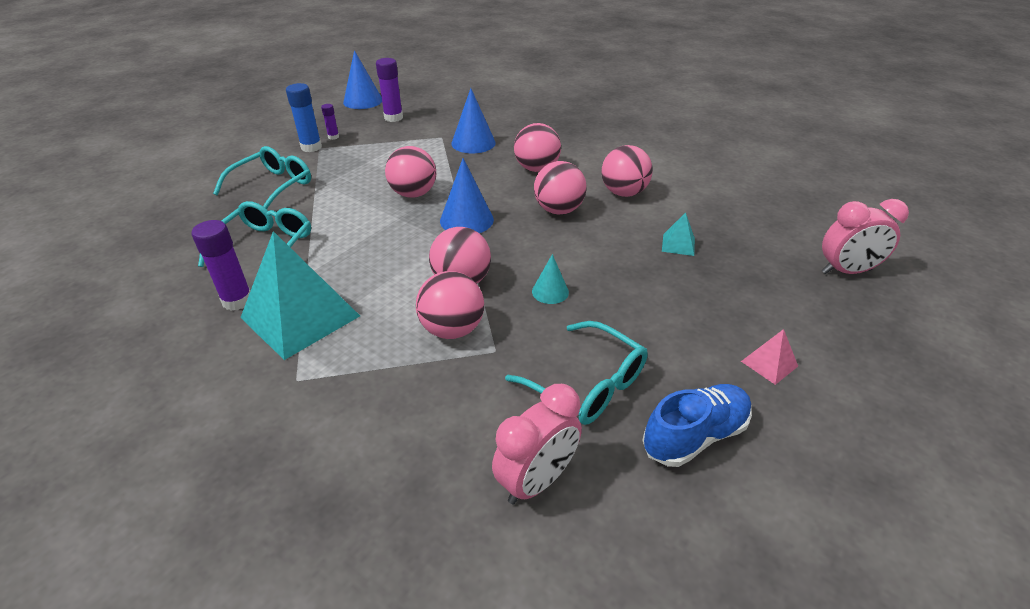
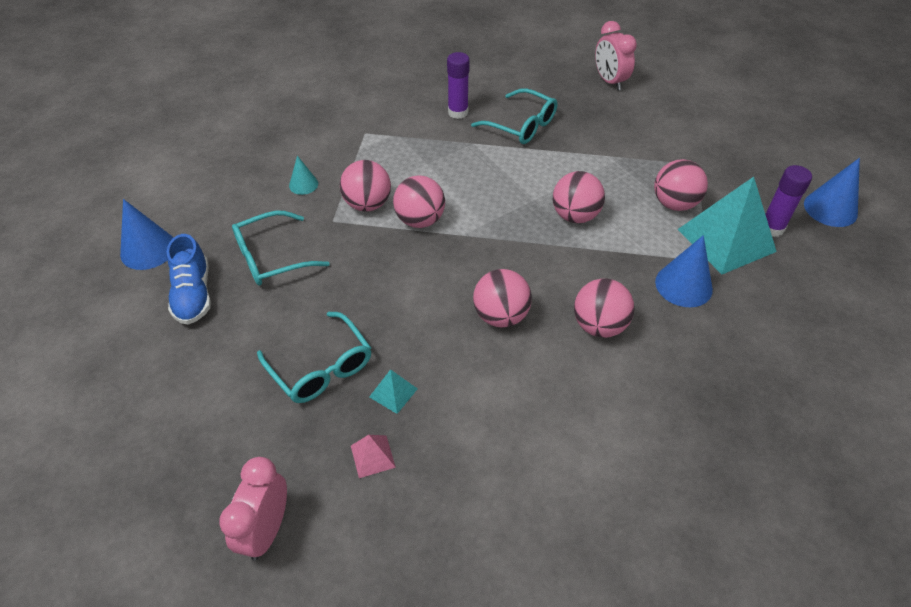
camera: 110 degrees right, 10 degrees up
turquoise glasses [213,146,311,209] -> turquoise glasses moved to [257,312,371,403]
turquoise pyramid [240,231,360,360] -> turquoise pyramid moved to [678,177,777,274]
blue glue stick [286,83,322,152] -> none
purple glue stick [321,104,339,140] -> none
blue cone [440,158,494,233] -> blue cone moved to [120,199,173,270]
pink clock [492,384,582,505] -> pink clock moved to [595,21,637,91]
turquoise cone [532,254,569,304] -> turquoise cone moved to [289,156,318,195]
pink ball [601,145,653,197] -> pink ball moved to [654,159,708,211]
pink pyramid [741,329,798,385] -> pink pyramid moved to [351,435,396,478]

